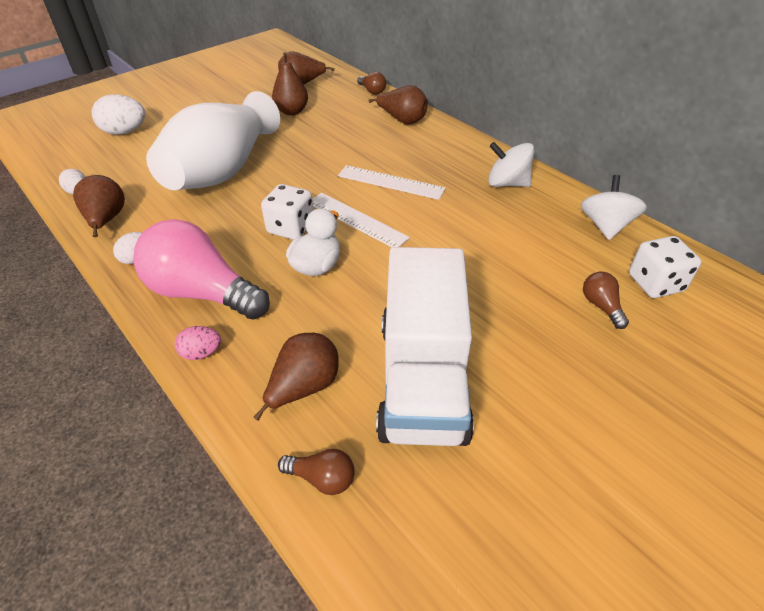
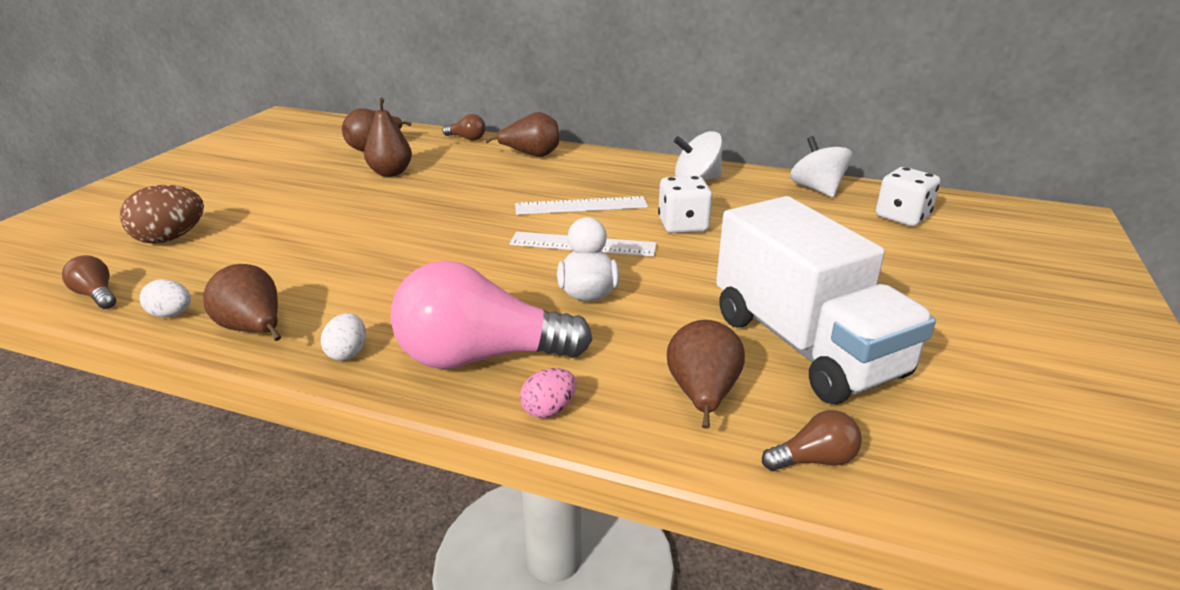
camera: 30 degrees left, 15 degrees down
white egg [92,94,145,135] -> brown egg [120,185,204,244]
white vase [146,91,280,190] -> none
white dice [261,184,314,240] -> white dice moved to [658,176,712,233]
brown light bulb [583,272,629,329] -> brown light bulb moved to [62,255,116,309]

